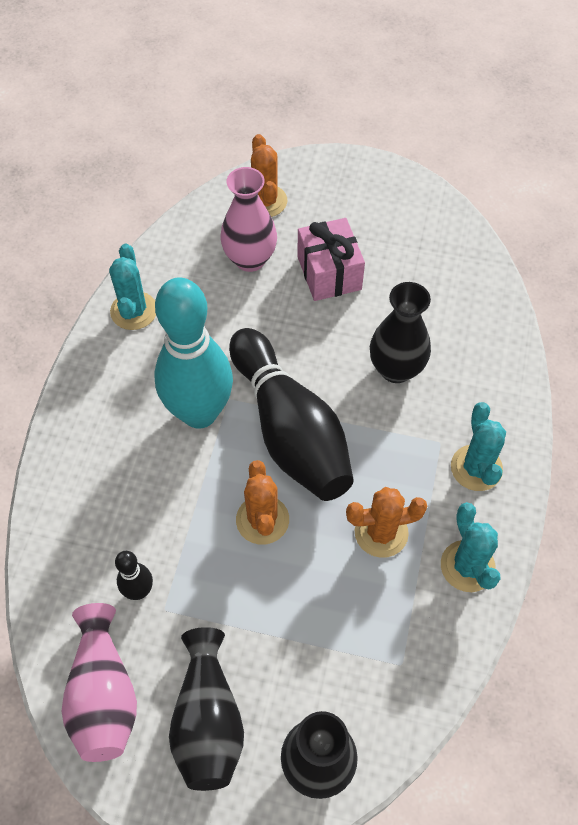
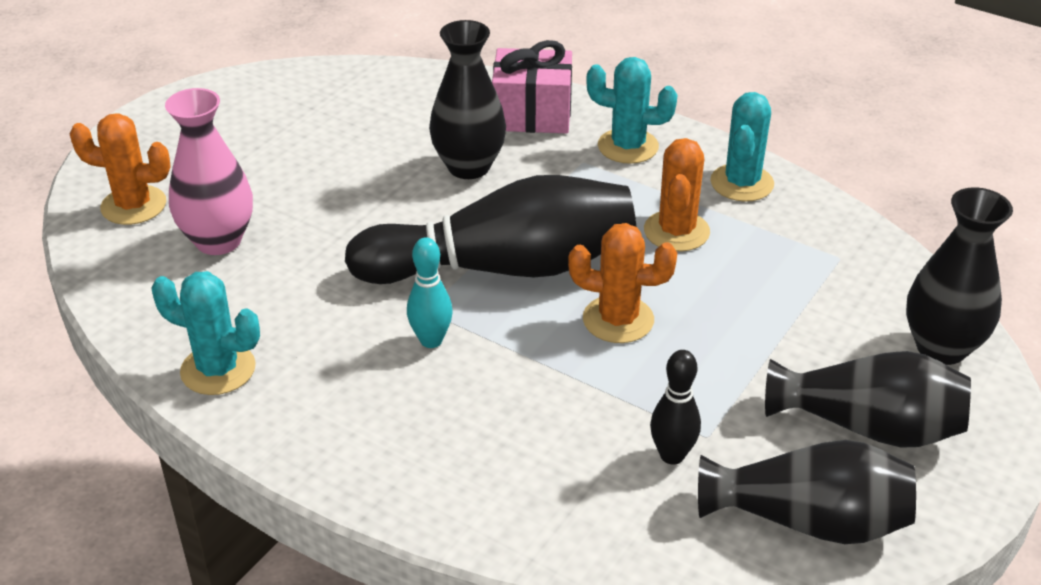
camera: 70 degrees left, 20 degrees down
pink vase [62,603,137,762] -> black vase [698,440,916,544]
turquoise bowling pin [154,277,233,429] -> turquoise bowling pin [407,237,453,348], size x0.43
pink gift [297,218,365,301] -> pink gift moved to [492,40,572,133]
turquoise cactus [441,502,501,592] -> turquoise cactus turned 75 degrees counterclockwise [710,92,774,202]

